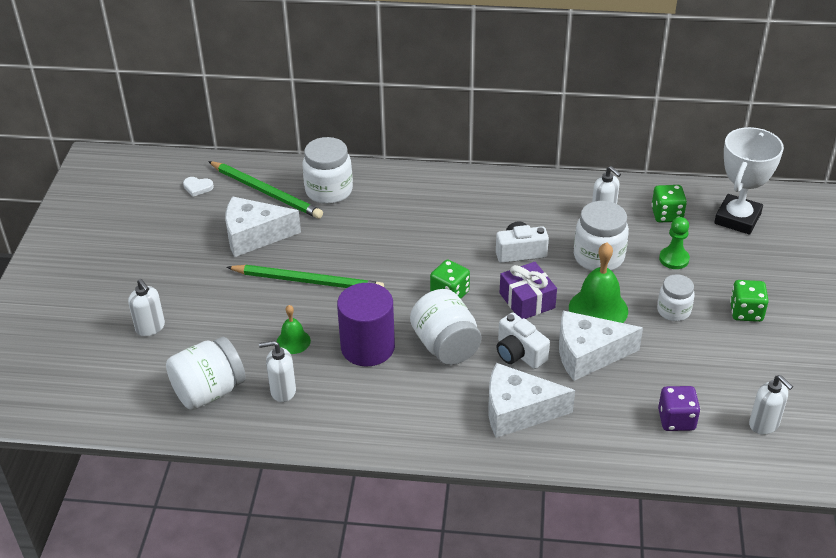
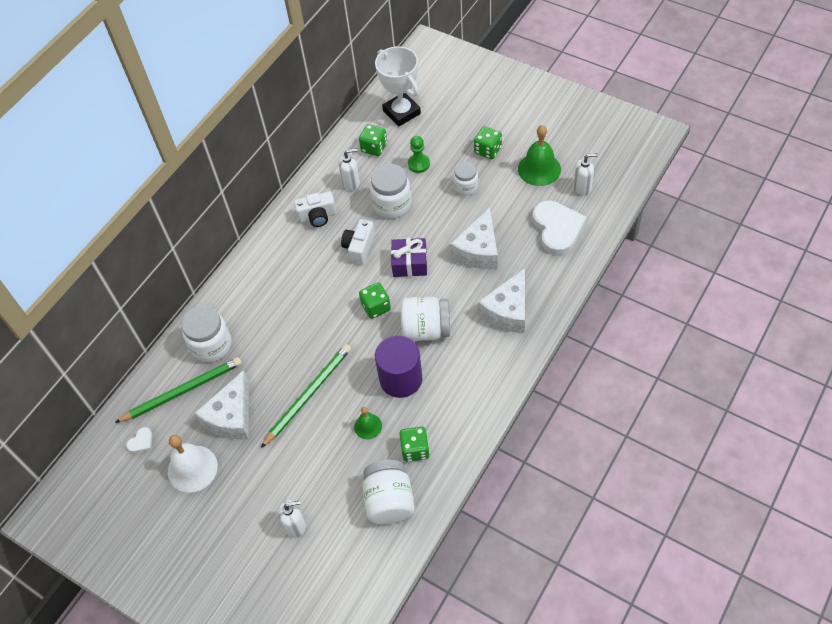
camera: 60 degrees left, 15 degrees up
white soap dispenser [259,341,296,402] -> green dice [399,427,430,462]
white camera [496,313,550,369] -> white camera moved to [294,191,336,227]
green bell [569,242,628,323] -> green bell moved to [518,125,561,186]
purple dice [658,386,700,431] -> white heart [532,200,587,255]
none -> white bell [168,435,218,493]

